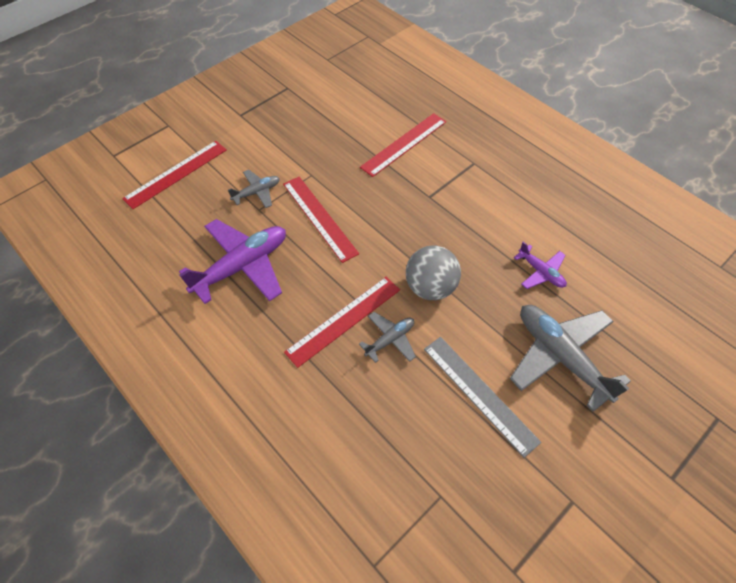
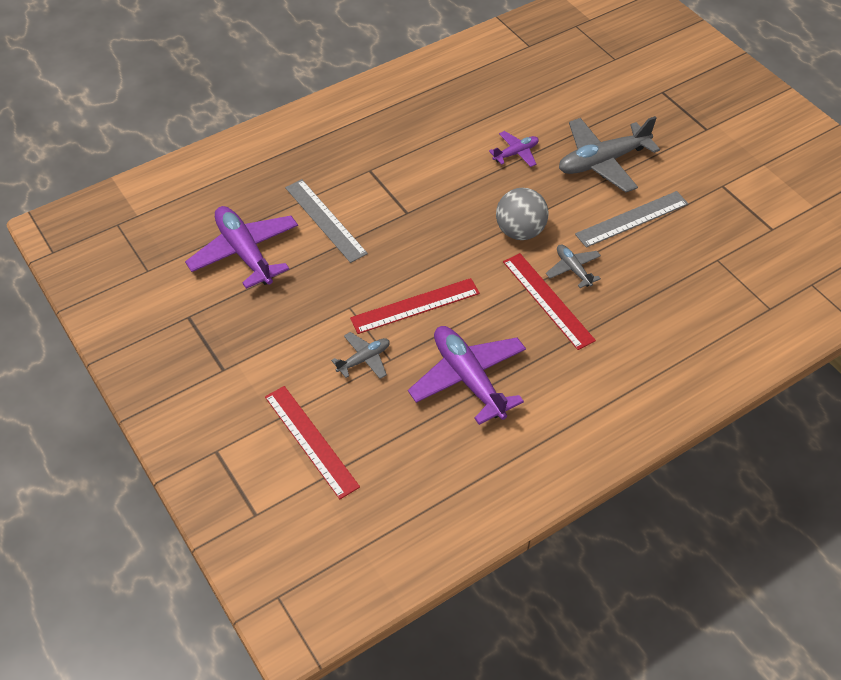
camera: 80 degrees left, 5 degrees down
grey plane [228,170,280,208] -> grey plane turned 75 degrees clockwise [331,332,390,379]
red ruler [360,113,446,177] -> grey ruler [285,179,368,263]
none -> purple plane [185,206,298,289]

